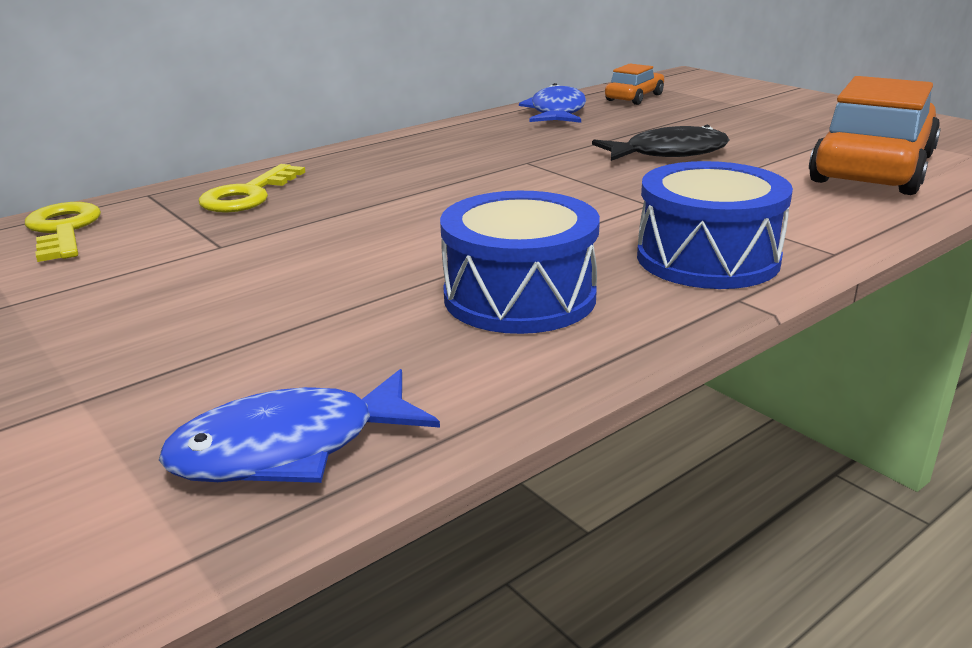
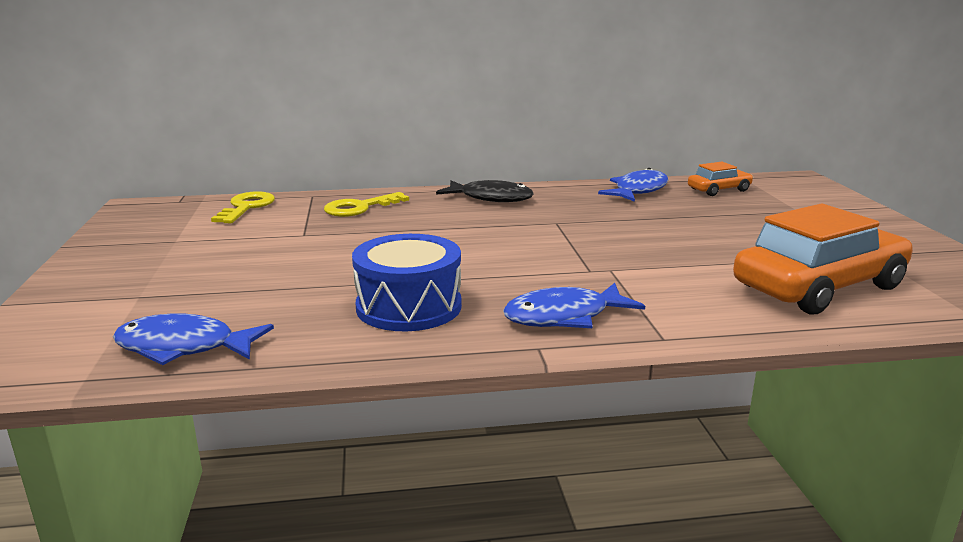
camera: 30 degrees right, 5 degrees down
black fish [592,125,729,161] -> black fish moved to [436,180,533,202]
blue drum [637,161,793,289] -> blue fish [503,283,645,328]

